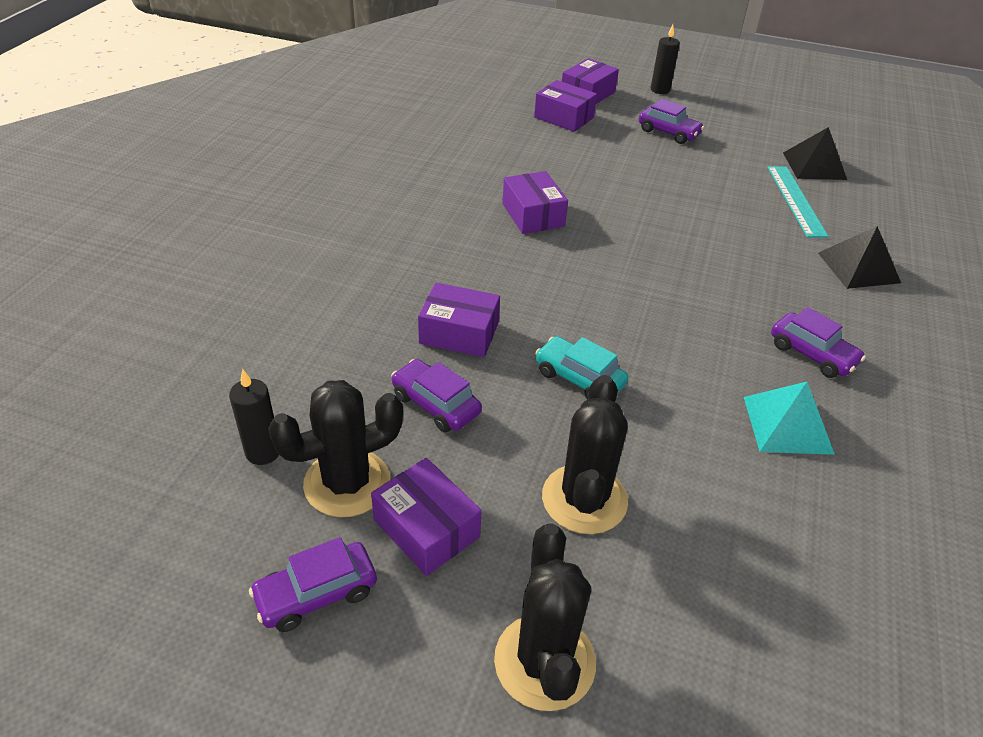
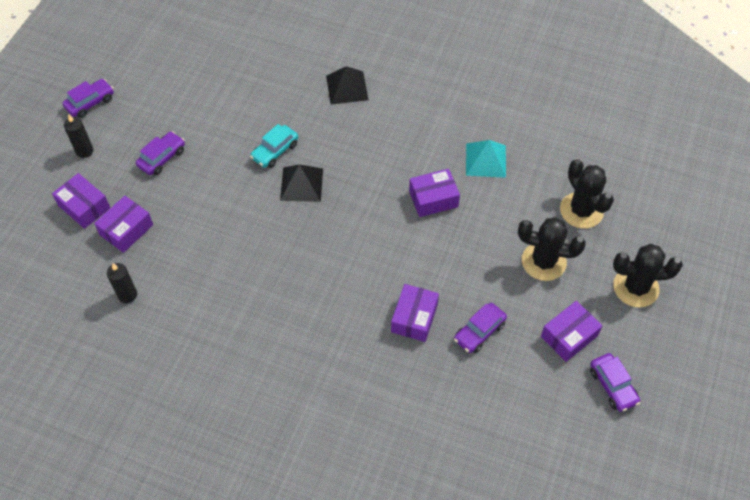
camera: 85 degrees left, 15 degrees up
black candle [229,369,279,465] -> black candle moved to [107,263,137,303]
black cactus [268,380,403,517] -> black cactus moved to [560,159,614,229]
purple box [502,171,568,234] -> purple box moved to [409,169,460,217]
turquoise car [535,336,628,400] -> turquoise car moved to [250,124,298,168]
turquoise ruler [767,166,829,238] -> none
purple car [771,307,866,378] -> purple car moved to [63,79,114,118]
black pyramid [783,127,847,180] -> black pyramid moved to [280,164,323,202]

